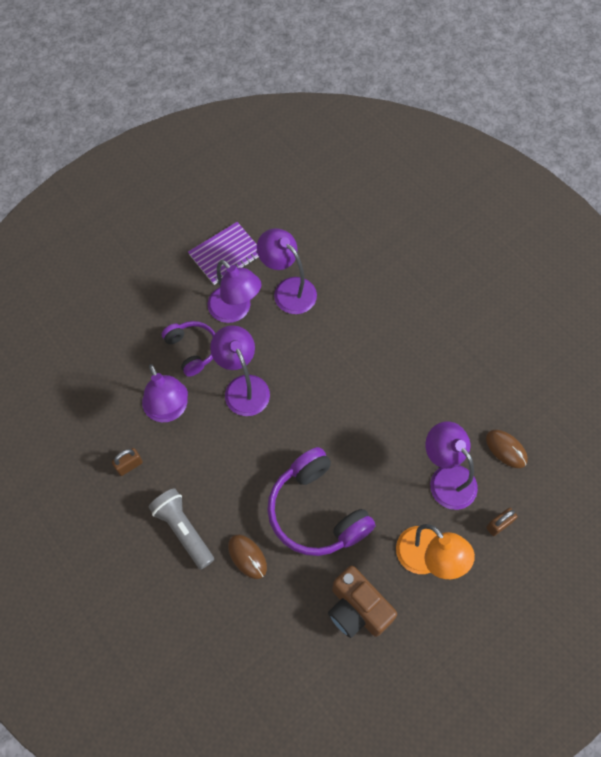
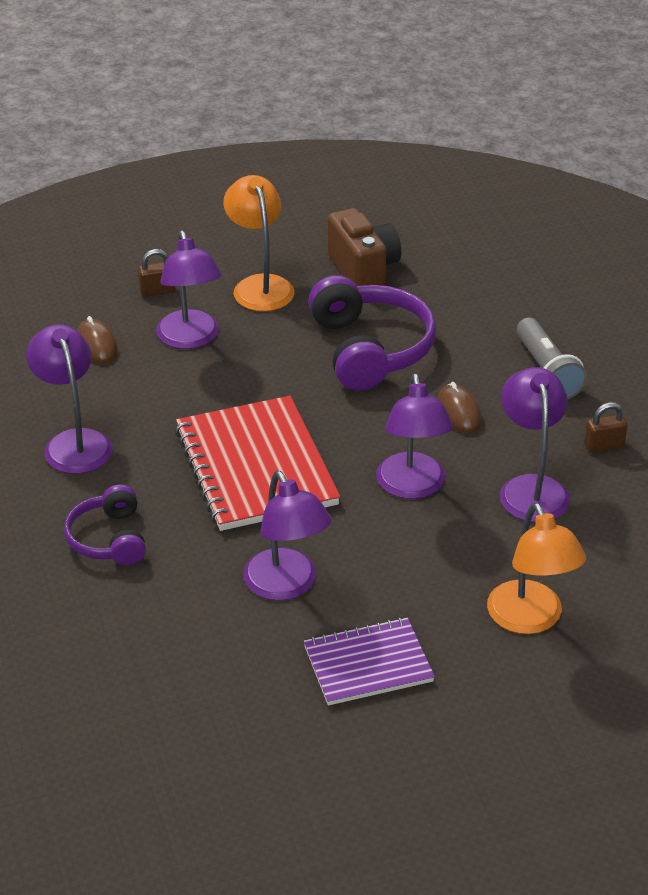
camera: 160 degrees left, 25 degrees down
purple headphones [162,321,215,377] -> purple headphones moved to [64,484,146,565]
purple lamp [208,260,261,323] -> purple lamp moved to [26,324,113,474]
brown mouse [228,535,267,579] -> brown mouse moved to [437,382,482,434]
none -> red notebook [175,396,340,531]
none -> orange lamp [487,503,586,634]

